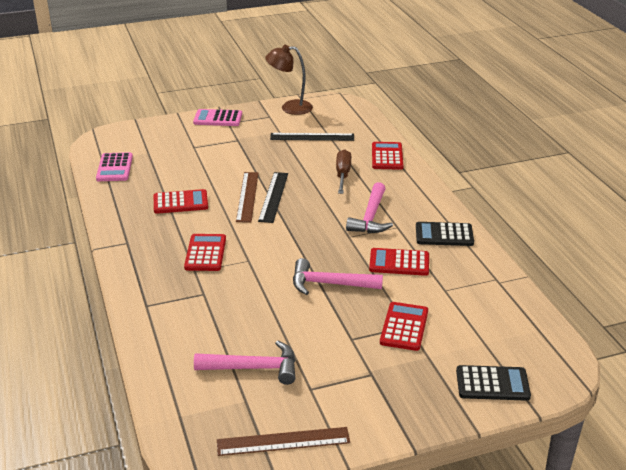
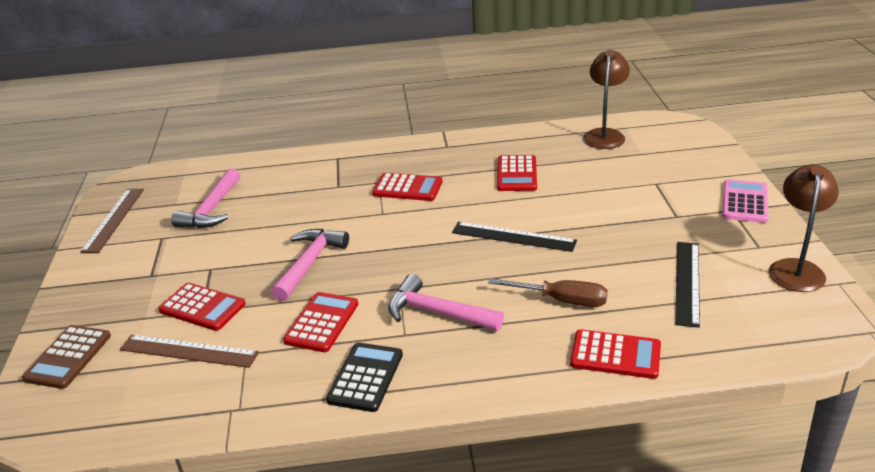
camera: 105 degrees right, 0 degrees up
pink calculator [96,152,133,181] -> brown lamp [583,50,630,149]
brown ruler [236,172,258,222] -> brown ruler moved to [120,335,259,368]
black calculator [456,365,531,401] -> brown calculator [22,325,111,389]

